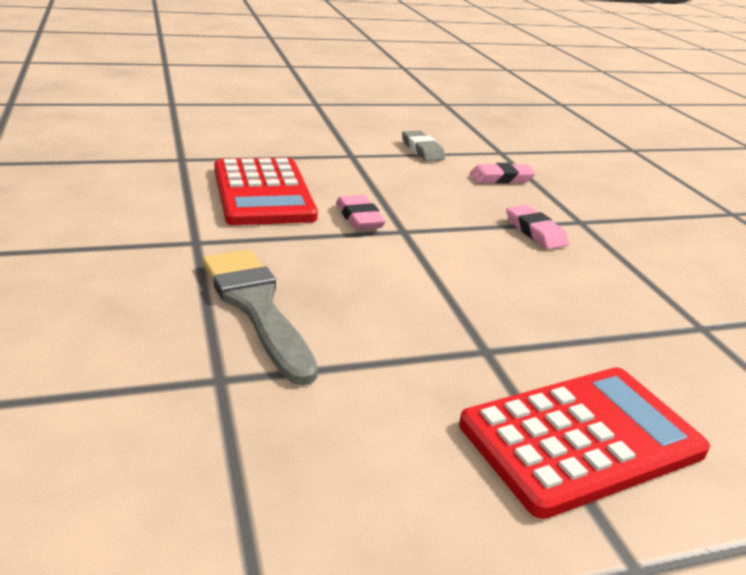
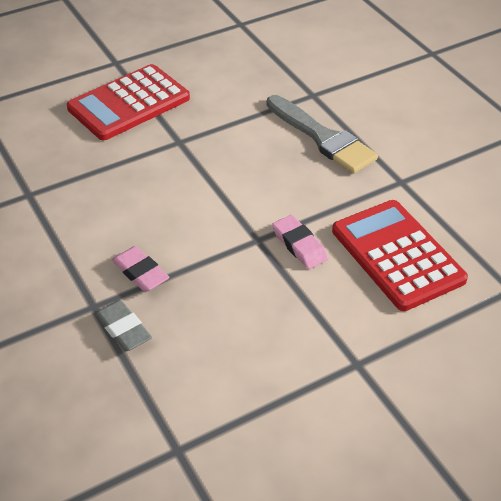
camera: 170 degrees right, 15 degrees up
grey eraser [402,131,445,161] -> grey eraser moved to [95,300,152,351]
pink eraser [469,163,536,184] -> none

